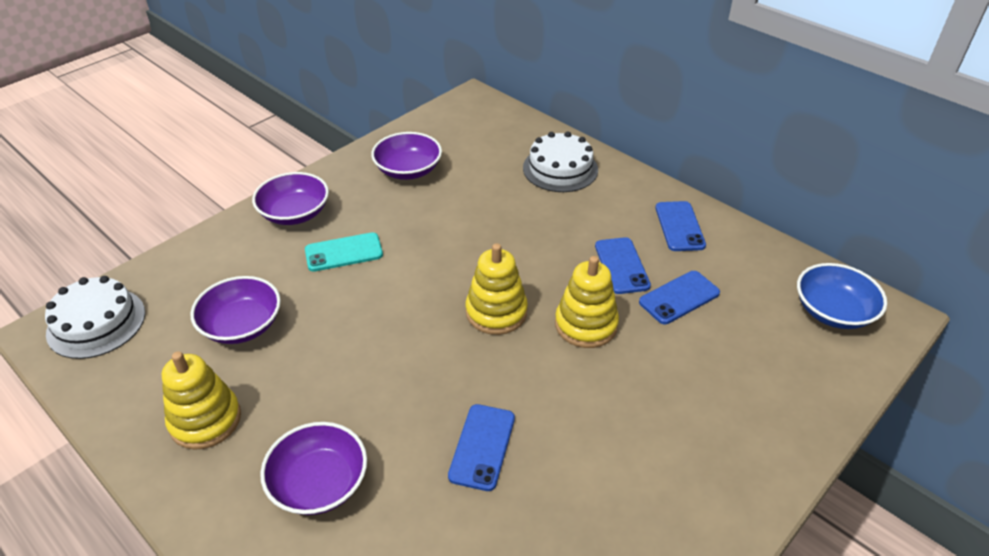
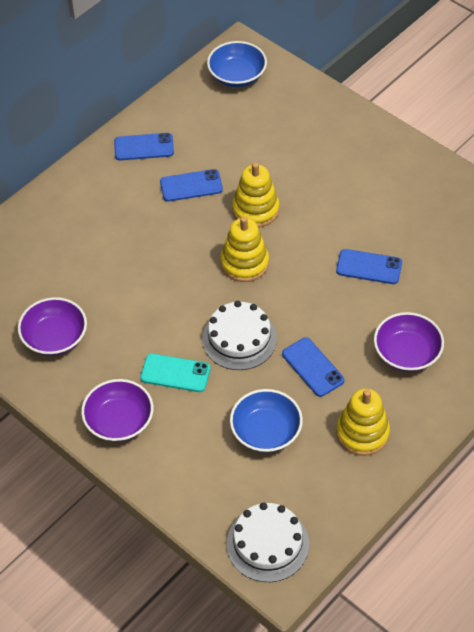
camera: 90 degrees left, 10 degrees up
purple bowl [190,276,281,344] -> blue bowl [230,389,303,453]
turquoise phone [305,232,383,272] -> turquoise phone turned 60 degrees counterclockwise [140,354,210,392]
white cake [523,131,598,192] -> white cake moved to [202,301,277,370]
blue phone [639,271,720,324] -> blue phone moved to [282,337,344,397]

